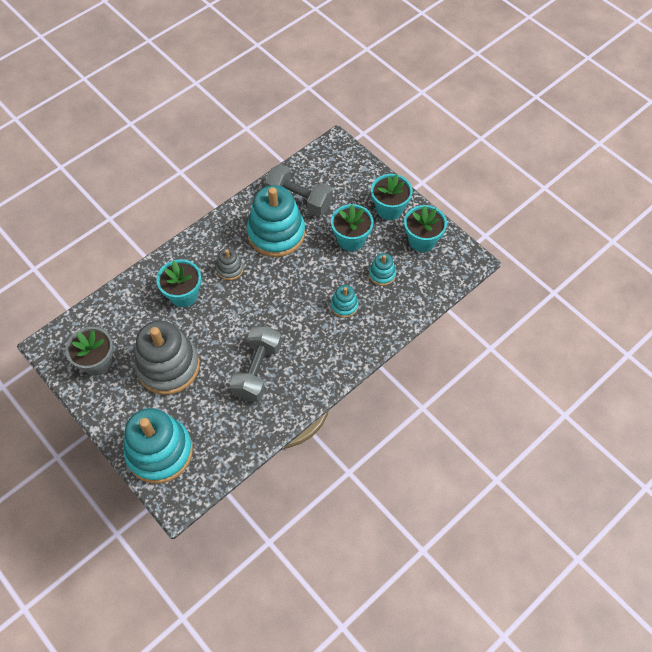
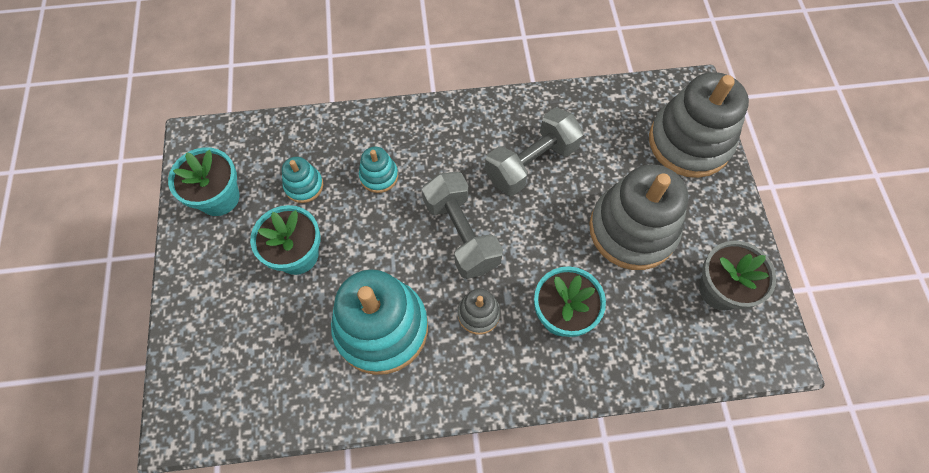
camera: 145 degrees left, 5 degrees up
turquoise stacking toy [123,408,193,484] -> grey stacking toy [649,72,749,178]
grey dumbbell [265,164,333,216] -> grey dumbbell moved to [422,172,503,279]
turquoise flower pot [371,174,413,220] -> none

